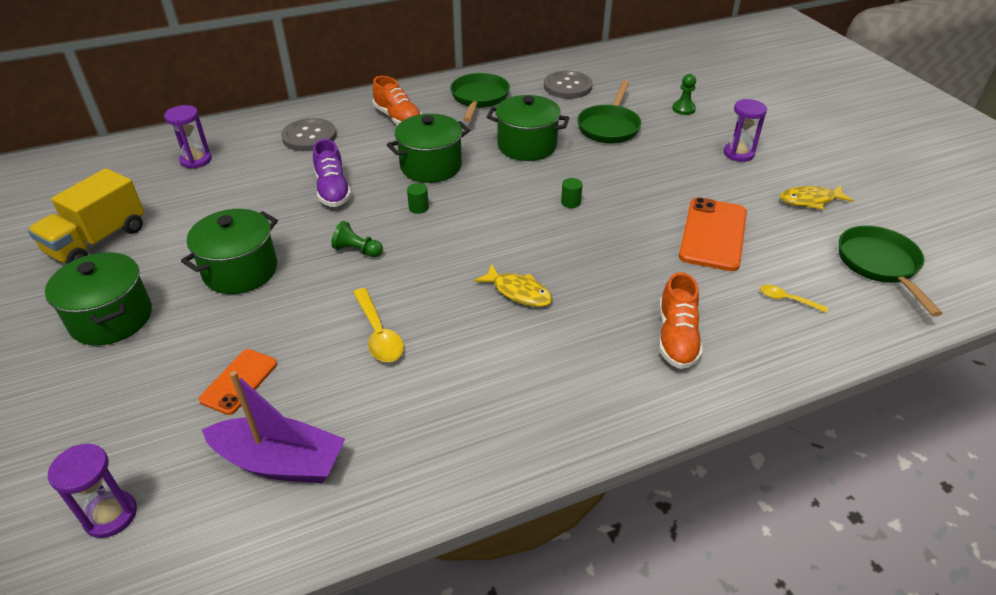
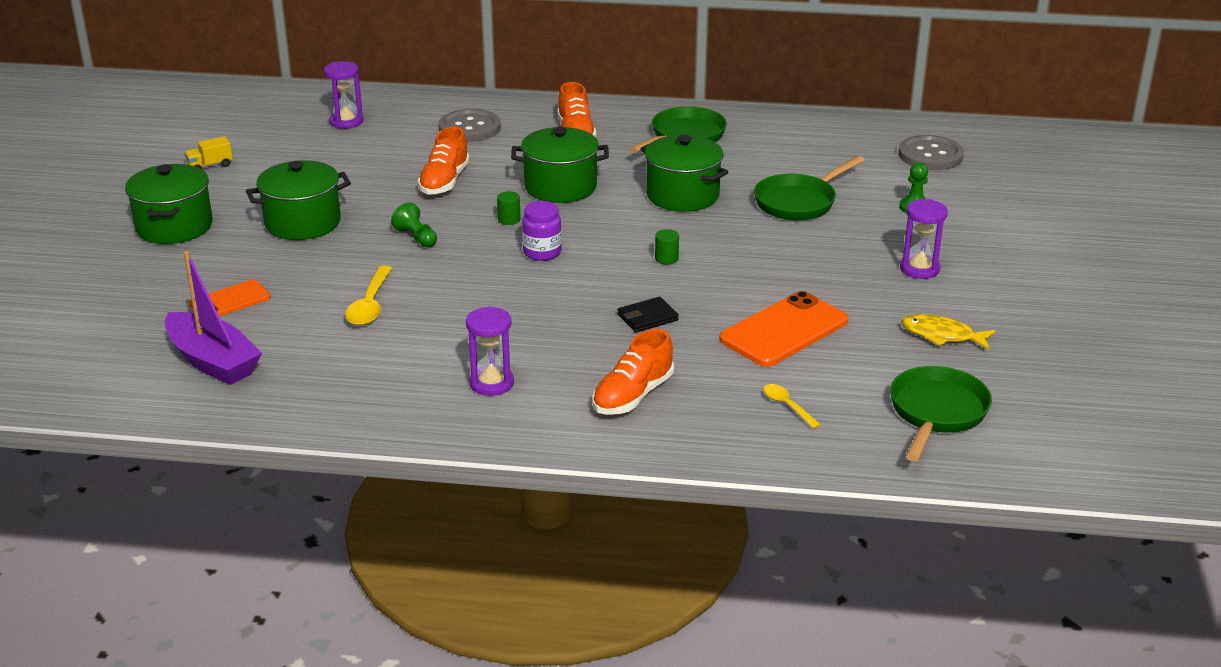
camera: 30 degrees right, 10 degrees down
yellow truck [28,168,144,264] -> yellow truck [184,136,233,169], size x0.45
purple hourglass [48,444,137,538] -> purple hourglass moved to [466,306,514,396]
purple shoe [313,139,352,207] -> orange shoe [418,127,470,195]
yellow fish [474,264,553,307] -> none
grey button [544,71,593,99] -> grey button moved to [898,135,964,170]
none -> purple jar [522,201,562,261]
none -> black wallet [617,297,679,332]

